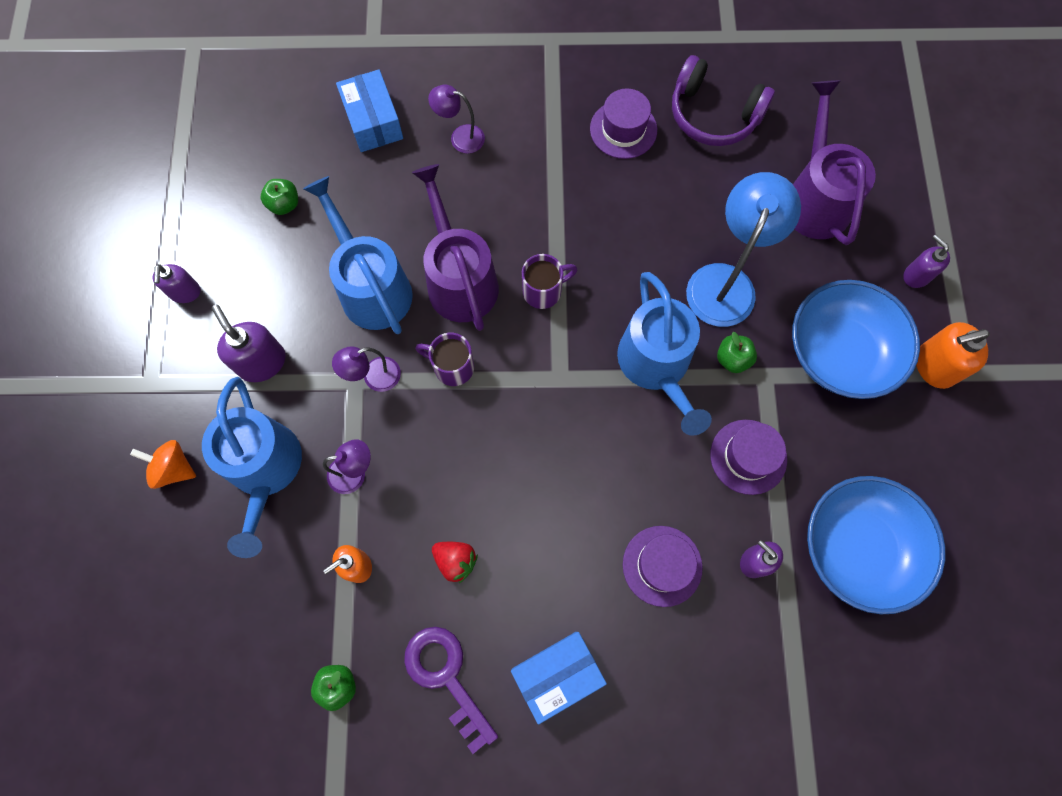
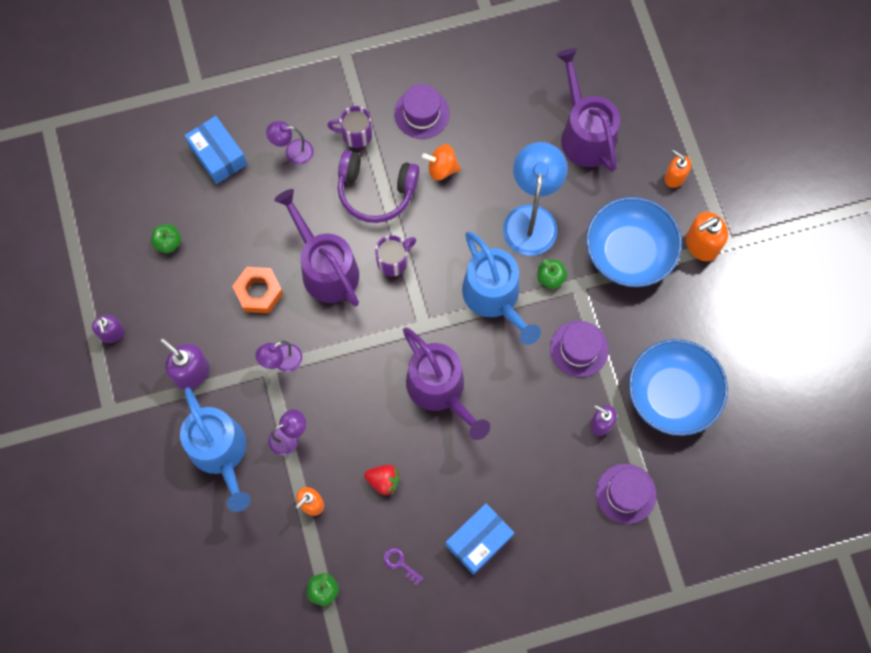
camera: 15 degrees left, 0 degrees up
orange spinning top [130,440,196,489] -> orange spinning top moved to [422,144,461,181]
blue watering can [303,176,413,334] -> orange nut [232,267,283,313]
purple key [404,627,498,754] -> purple key [383,548,423,586], size x0.48
purple mug [415,333,474,386] -> purple mug moved to [327,106,372,148]
purple hat [623,526,703,607] -> purple hat moved to [596,464,657,524]
purple headphones [672,55,775,146] -> purple headphones moved to [338,150,419,223]
purple soap dispenser [903,234,950,288] -> orange soap dispenser [664,150,691,188]
none -> purple watering can [403,328,490,440]

